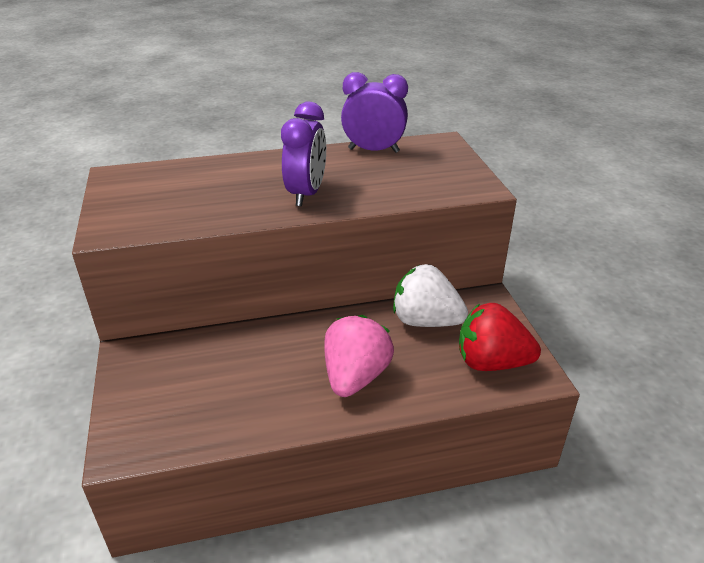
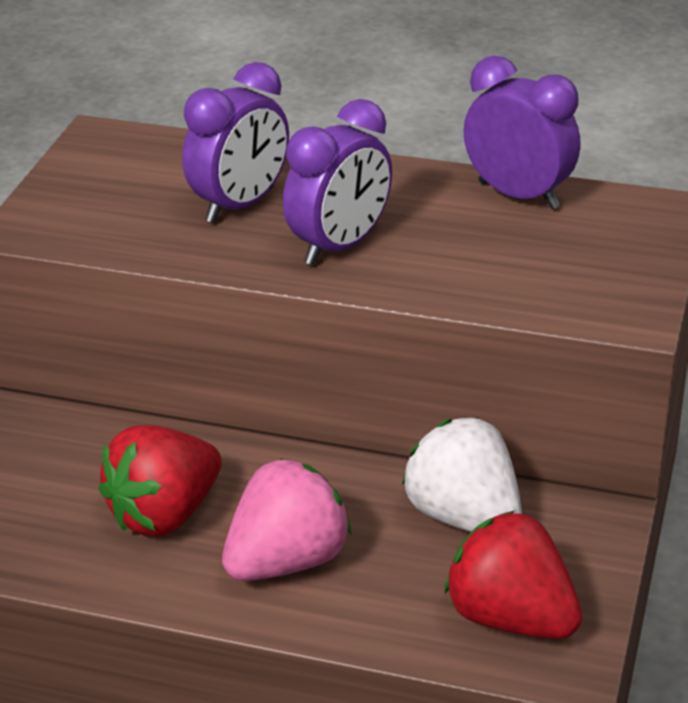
camera: 30 degrees right, 0 degrees up
none -> red strawberry [99,425,222,536]
none -> purple clock [182,62,289,223]

